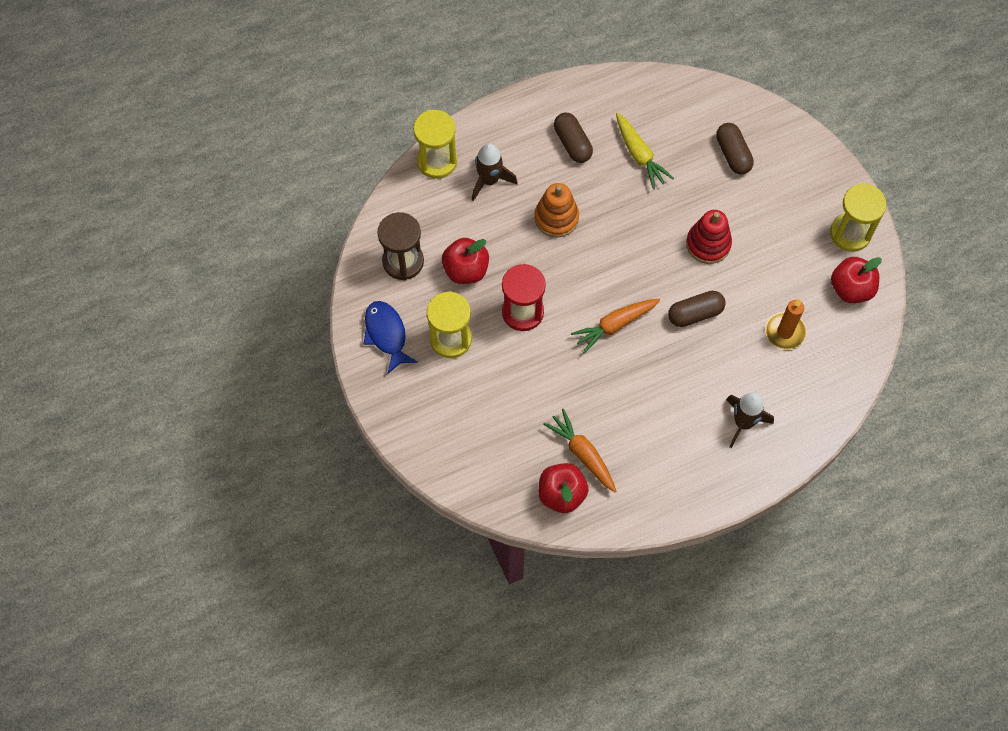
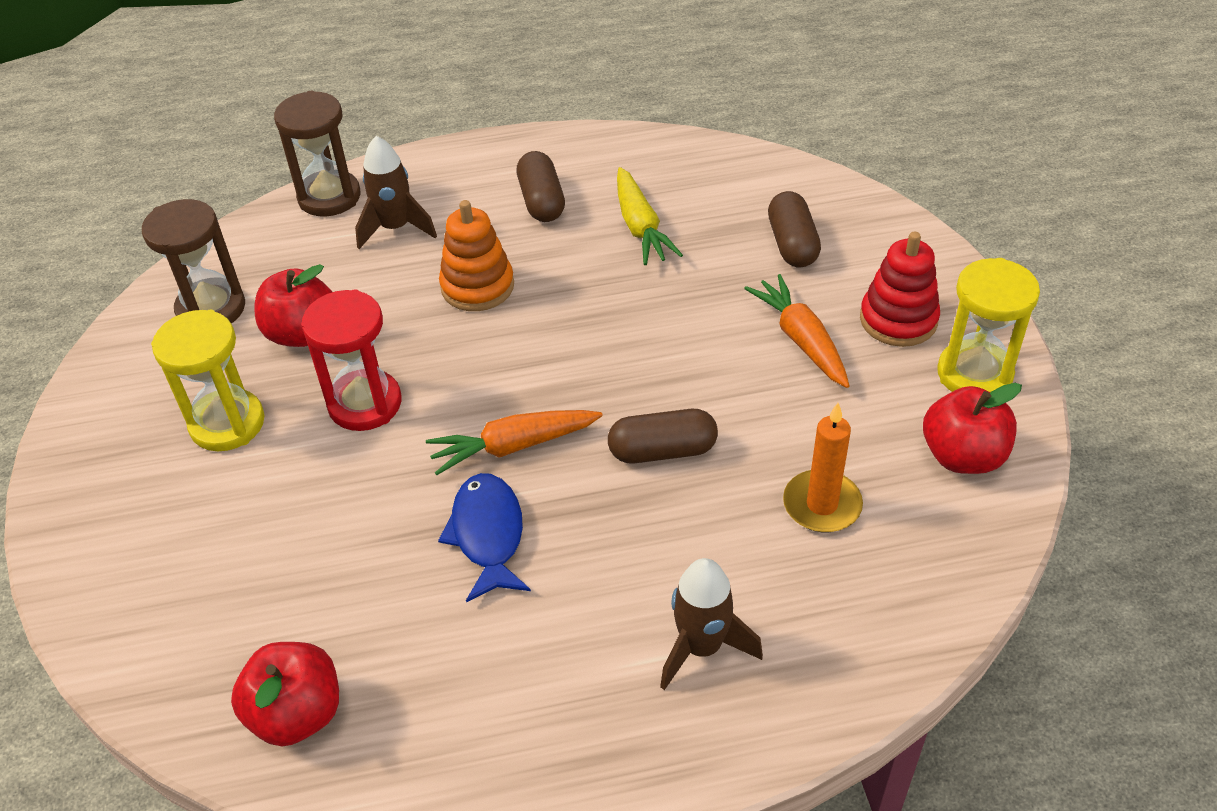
camera: 15 degrees right, 20 degrees down
blue fish [364,301,418,374] -> blue fish moved to [438,473,531,603]
yellow hourglass [413,110,457,179] -> brown hourglass [274,91,361,217]
orange carrot [543,409,616,492] -> orange carrot moved to [744,274,849,388]
red stacking toy [686,210,732,264] -> red stacking toy moved to [860,232,940,347]

